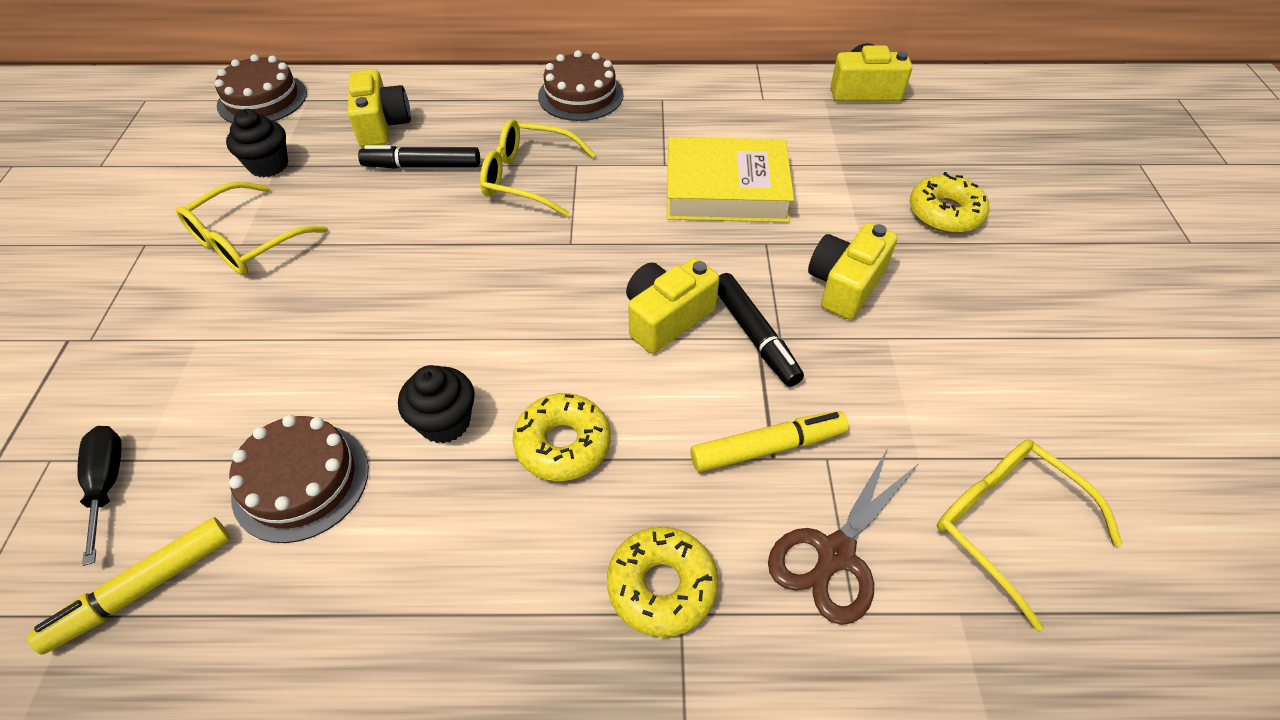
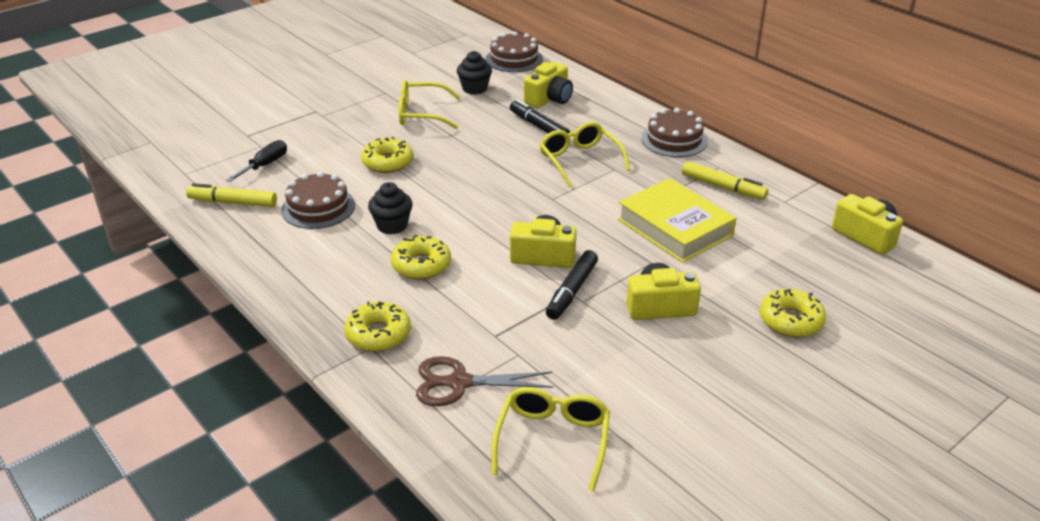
camera: 50 degrees right, 15 degrees down
yellow marker [691,411,849,472] -> yellow marker moved to [682,161,768,200]
none -> yellow donut [361,137,413,173]

